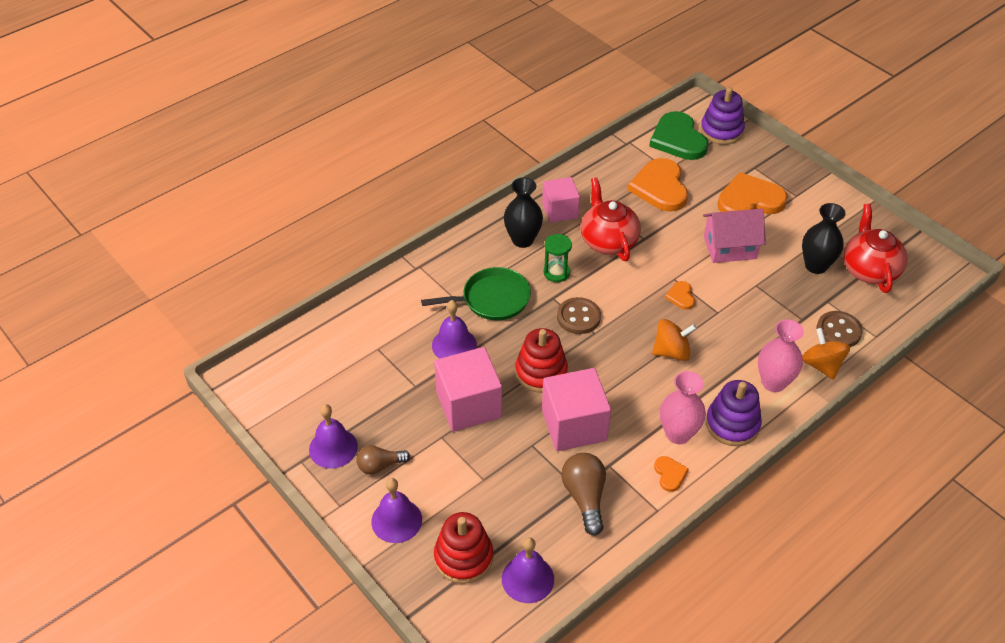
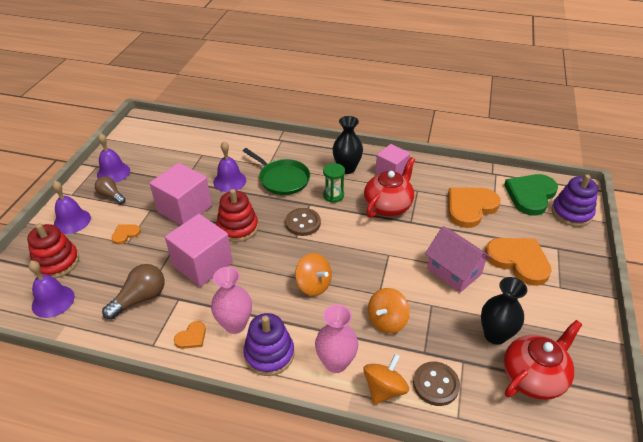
camera: 55 degrees right, 5 degrees down
orange heart [665,281,695,310] -> orange heart moved to [112,225,141,245]
none -> orange spinning top [368,288,410,334]

